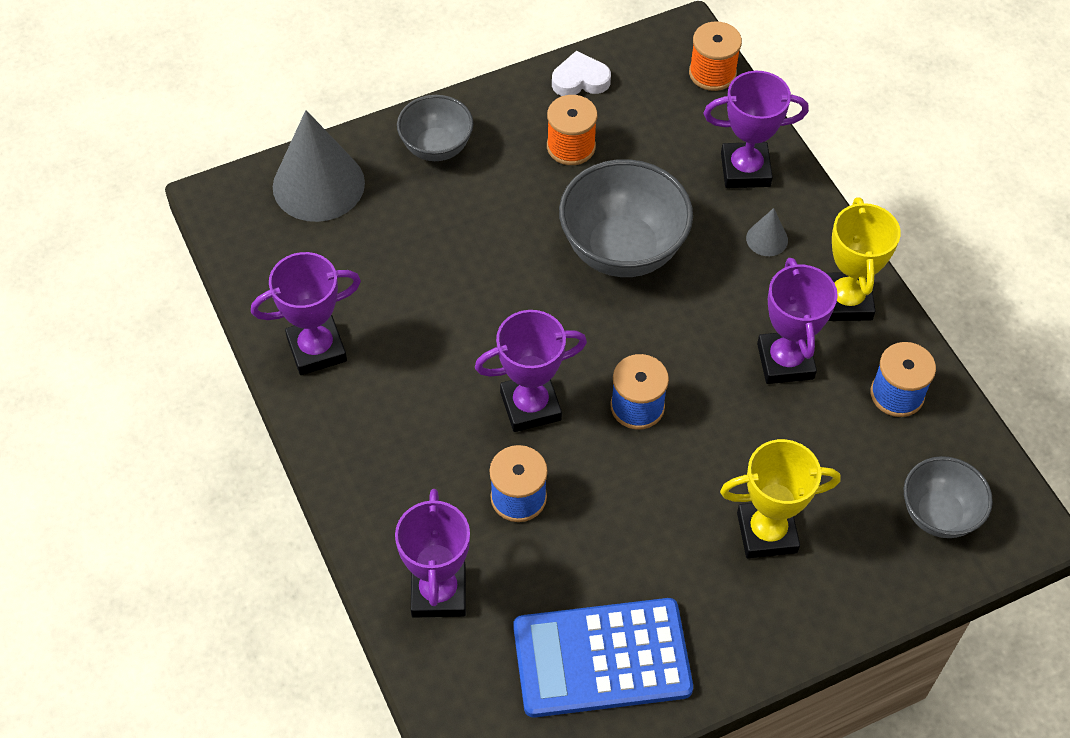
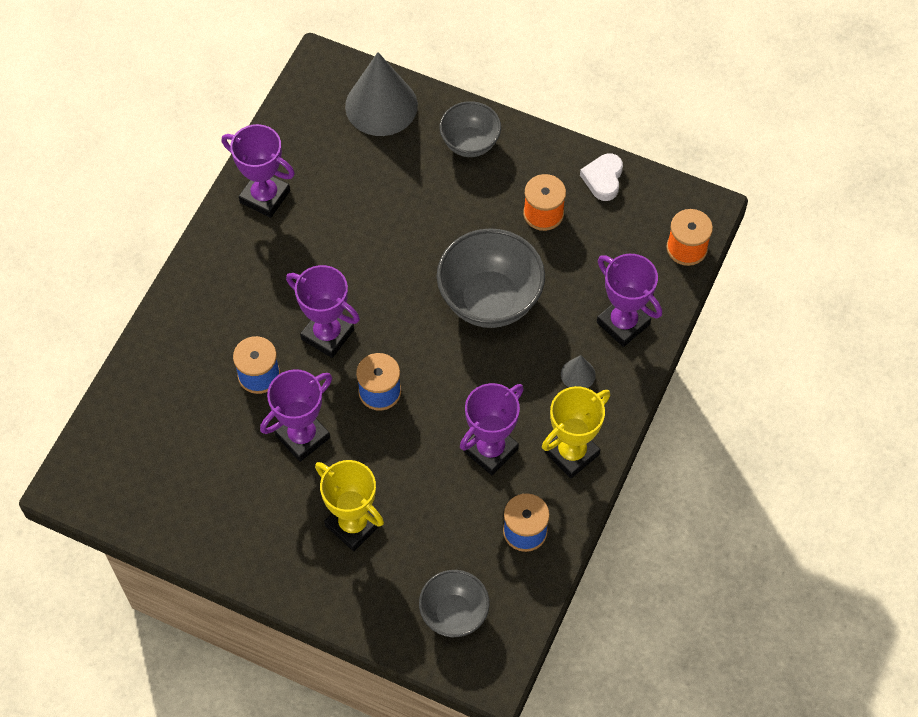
camera: 50 degrees right, 5 degrees up
purple trophy [395,489,470,618] -> purple trophy moved to [260,369,332,462]
blue calculator [513,598,693,718] -> none
white heart [552,51,611,96] -> white heart turned 120 degrees counterclockwise [580,153,623,201]

